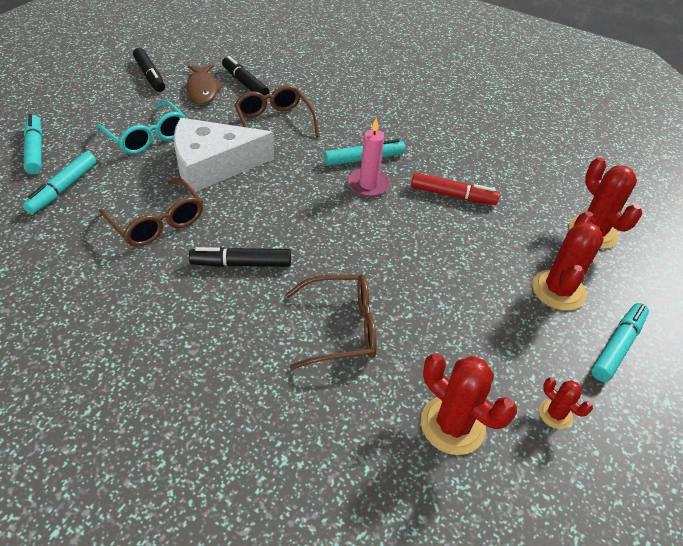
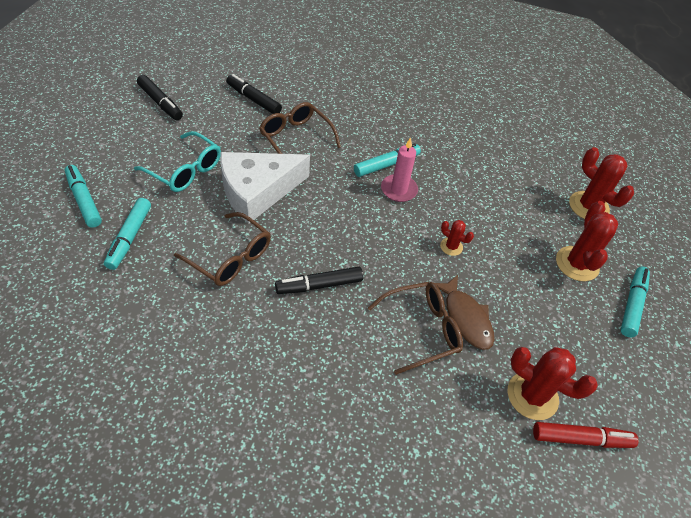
camera: 15 degrees left, 5 degrees up
brown fish [186,64,224,104] -> brown fish moved to [435,275,495,350]
red marker [411,173,500,205] -> red marker moved to [533,422,639,448]
red cactus [539,377,593,429] -> red cactus moved to [440,220,474,256]

